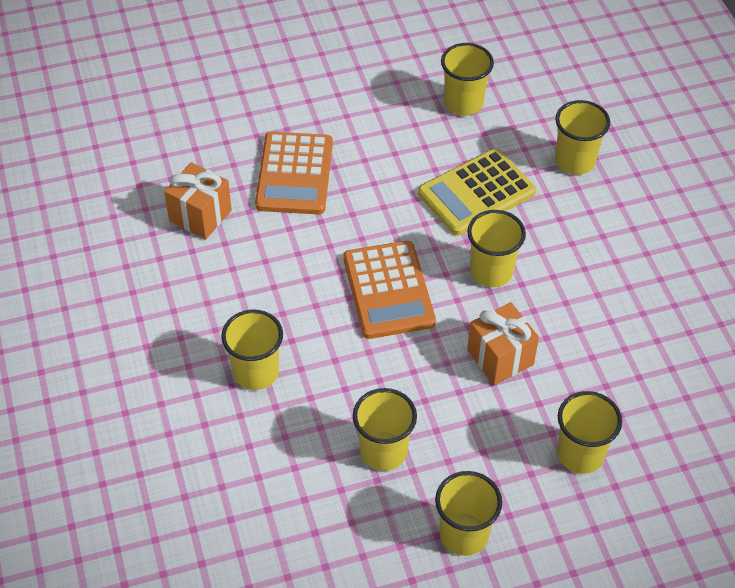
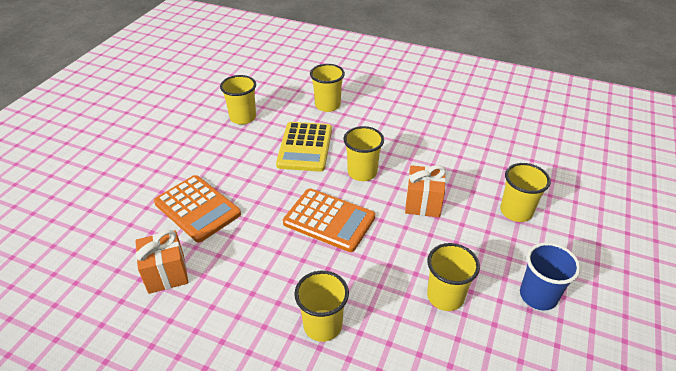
camera: 50 degrees left, 10 degrees down
yellow cup [435,471,502,556] -> blue cup [520,242,581,310]

